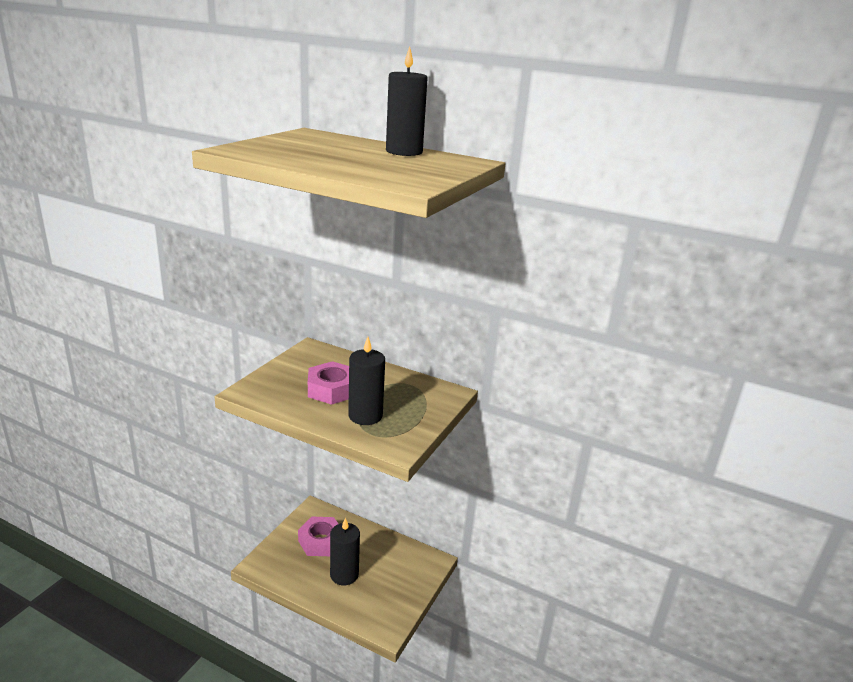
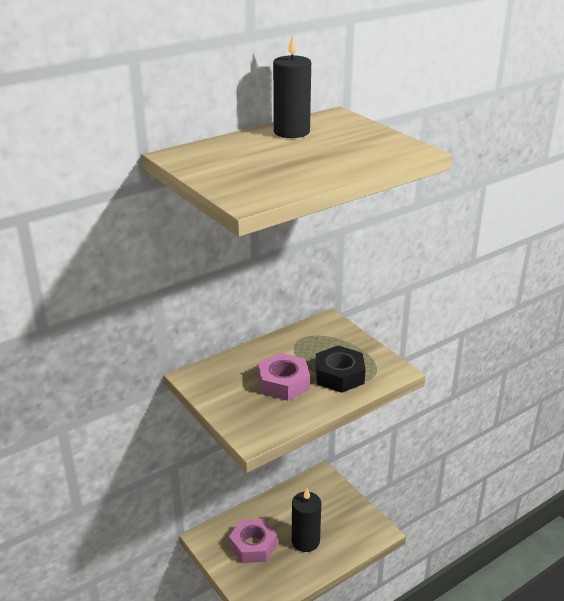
camera: 60 degrees left, 5 degrees up
black candle [348,337,385,425] -> black nut [315,345,366,393]

